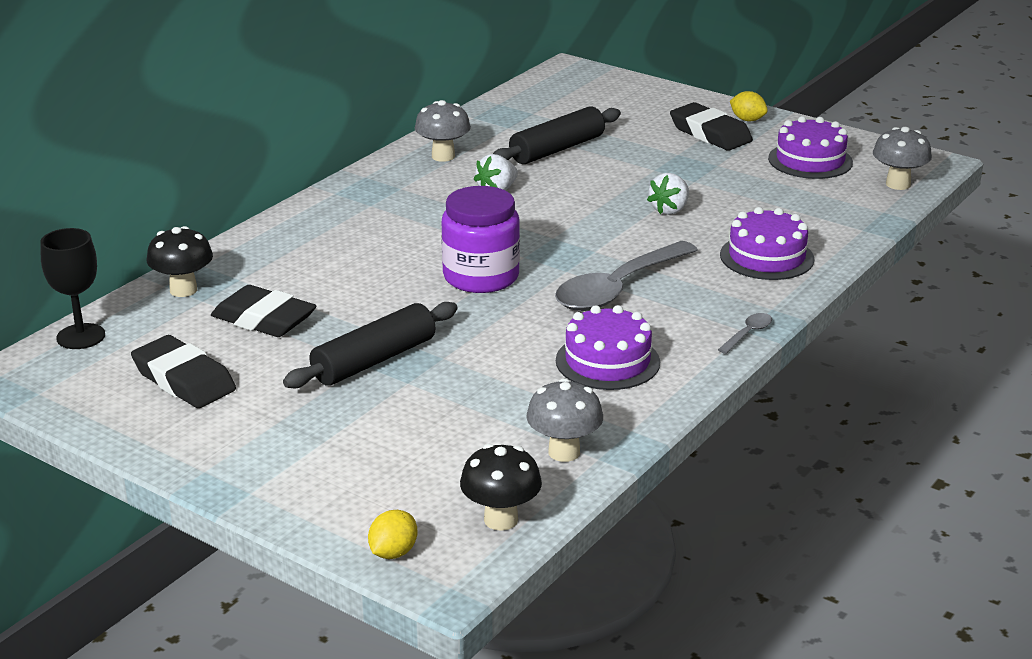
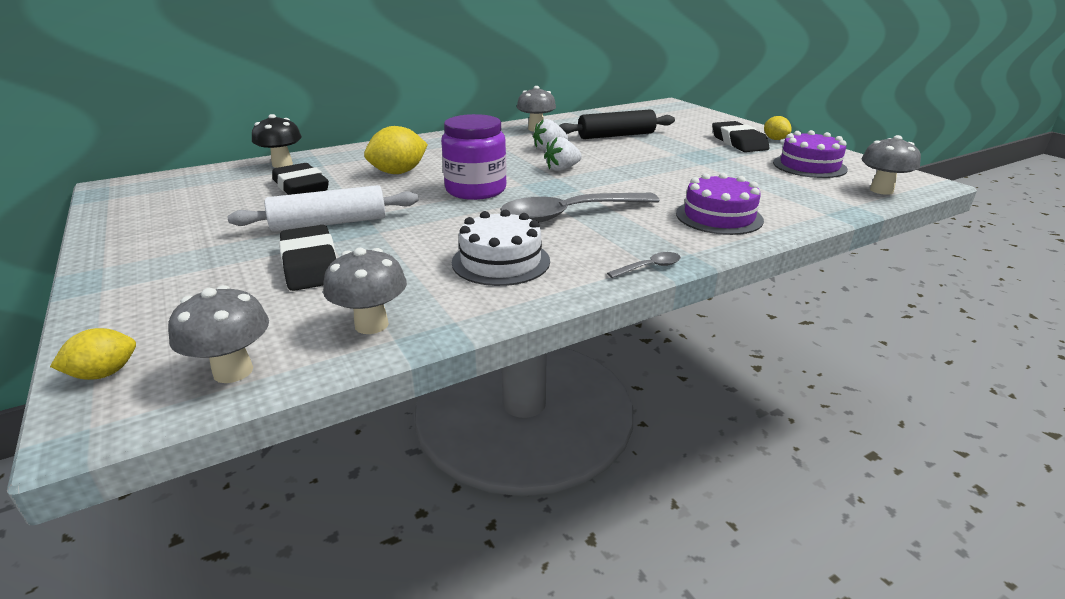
camera: 25 degrees right, 0 degrees up
black goblet [41,228,105,349] -> none
black eraser [131,335,236,408] -> black eraser moved to [279,225,337,291]
black rolling pin [283,302,458,388] -> white rolling pin [228,185,418,232]
black mushroom [460,444,542,531] -> grey mushroom [168,285,269,383]
purple cake [556,305,660,390] -> white cake [452,209,550,286]
white strawberry [647,173,689,215] -> white strawberry moved to [544,137,582,171]
none -> yellow lemon [364,126,428,174]

